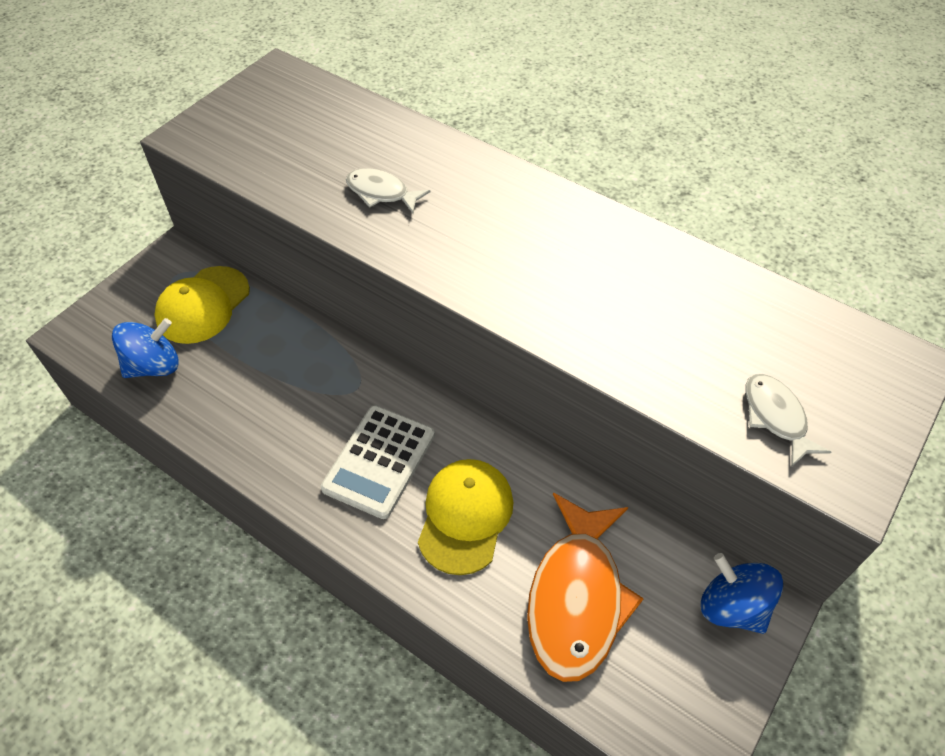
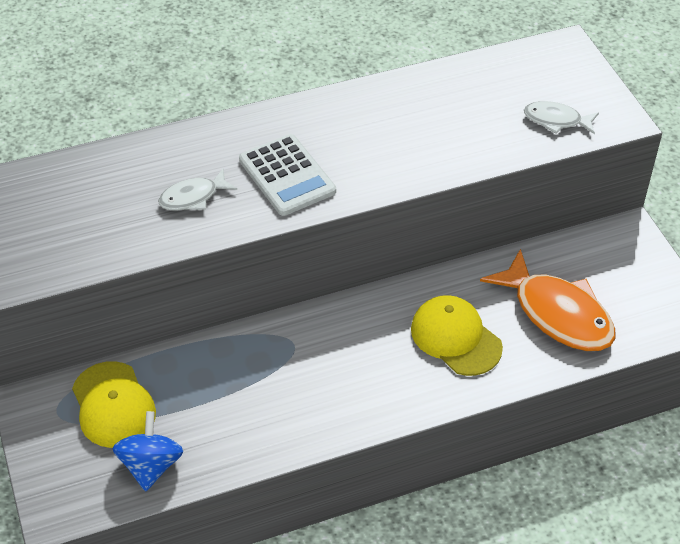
camera: 55 degrees left, 5 degrees down
white calculator [321,405,435,519] -> white calculator moved to [239,134,336,216]
blue spinning top [701,553,783,634] -> none

